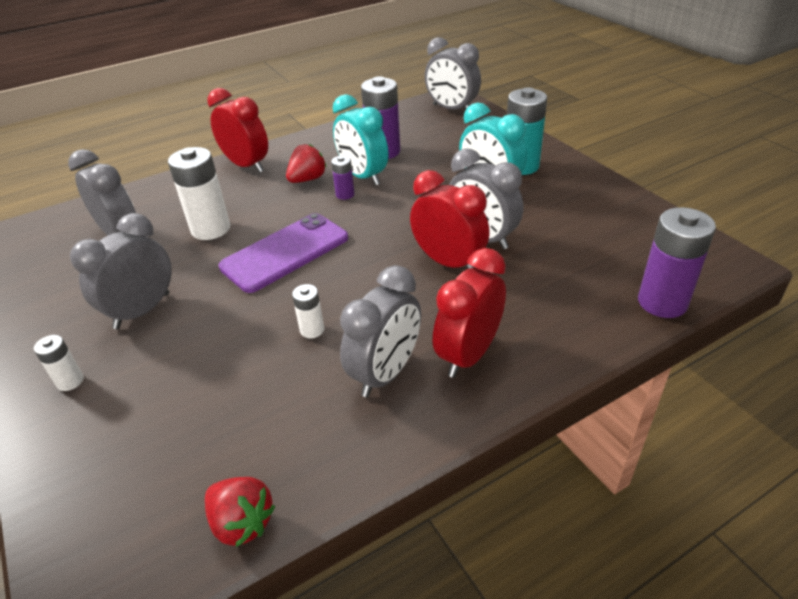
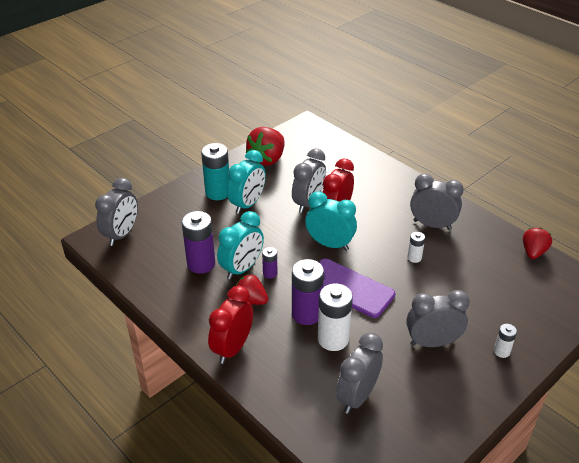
camera: 105 degrees left, 0 degrees up
grey clock [70,213,172,329] -> grey clock turned 150 degrees clockwise [406,290,470,347]
red clock [433,248,506,378] -> none
purple battery [638,207,716,318] -> purple battery moved to [292,259,324,325]
none -> red strawberry [246,127,284,166]
none -> turquoise clock [305,191,357,251]

